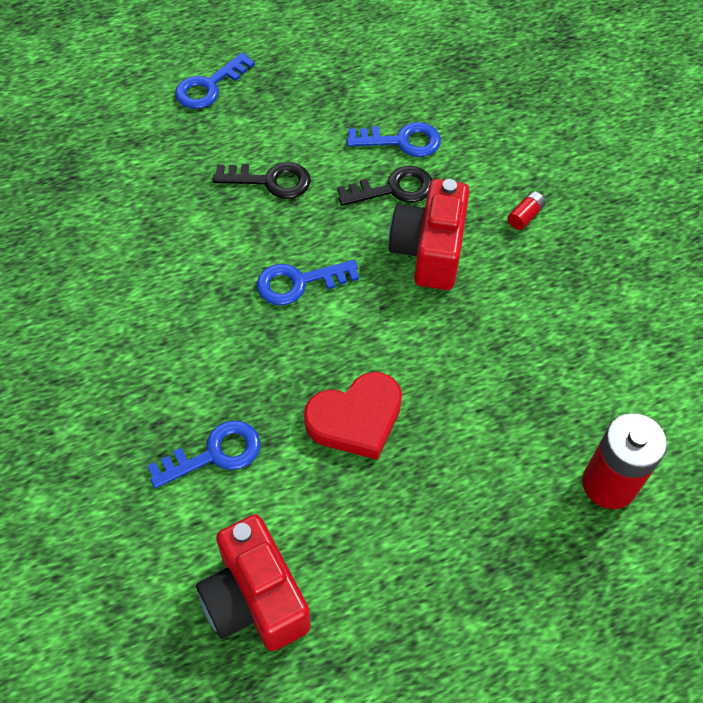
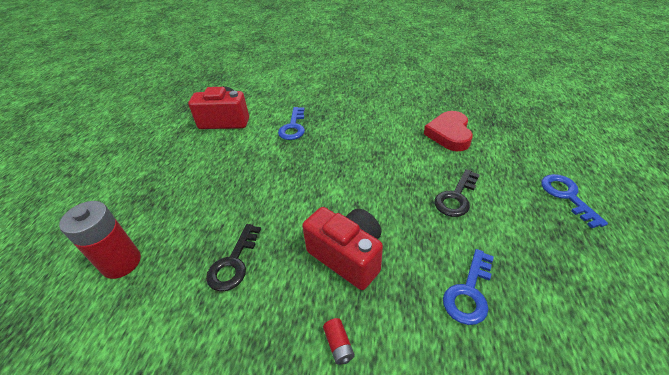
camera: 125 degrees right, 15 degrees down
blue key [257,260,359,305] -> none
red heart [304,372,402,460] -> red heart moved to [424,111,473,151]
black key [337,166,432,206] -> black key moved to [206,224,261,291]

